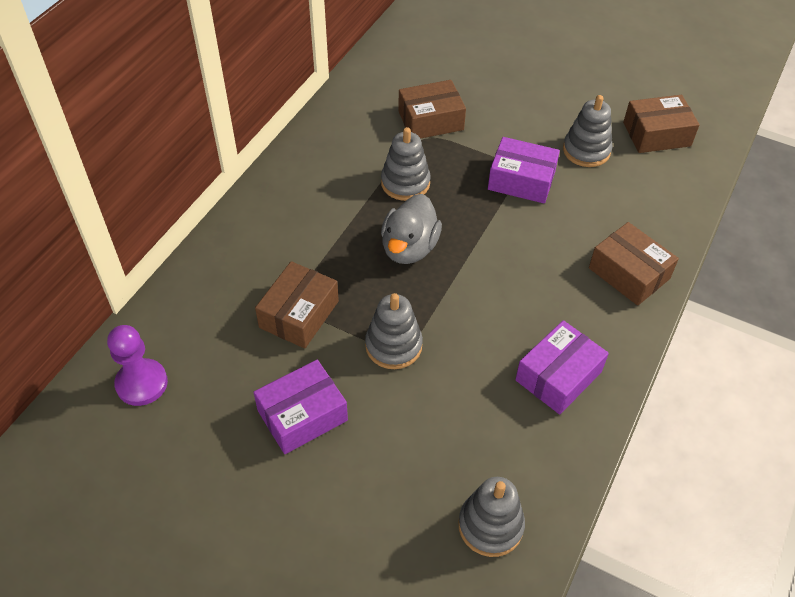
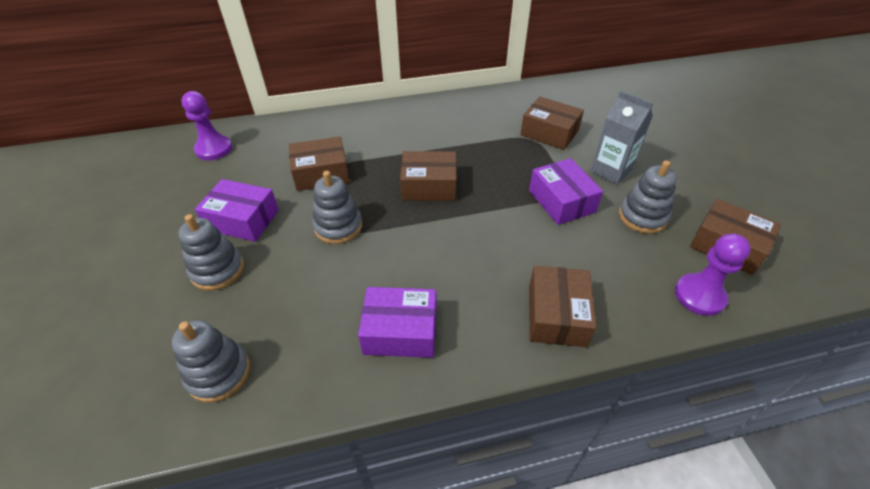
camera: 50 degrees right, 5 degrees down
grey stacking toy [381,127,431,201] -> grey stacking toy moved to [179,214,244,290]
grey duck [381,194,442,264] -> brown box [400,151,457,201]
none -> grey carton [590,91,653,185]
none -> purple pawn [675,233,751,316]

